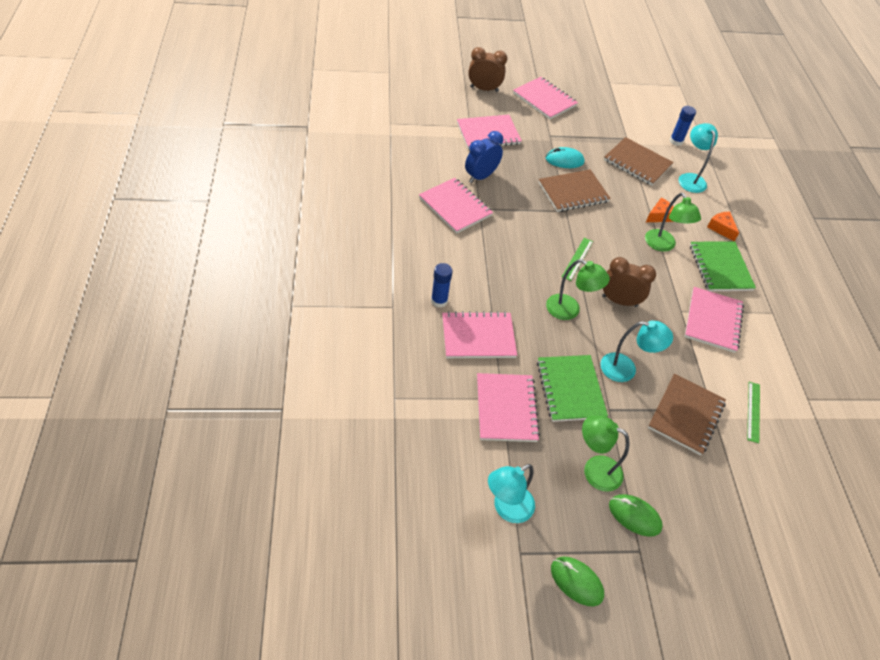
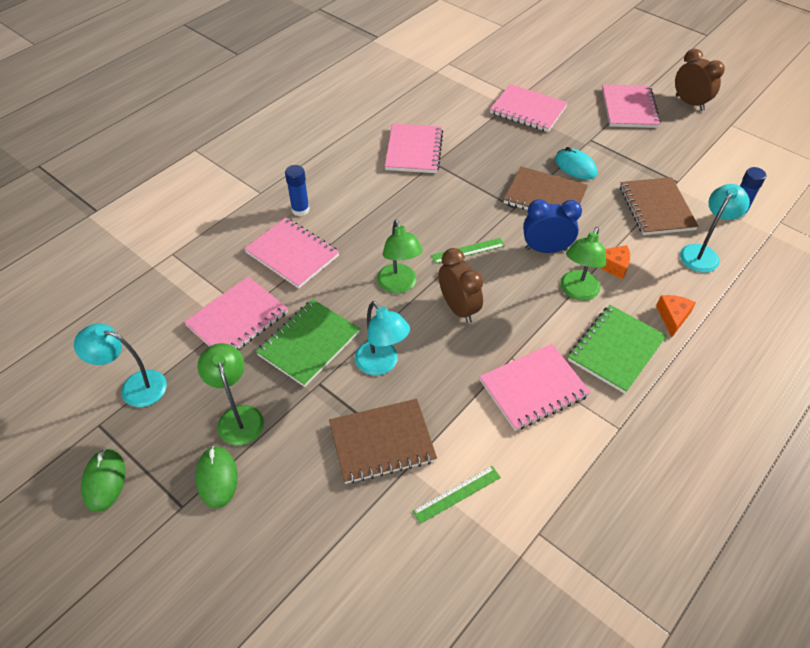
camera: 50 degrees right, 0 degrees up
blue clock [465,131,503,183] -> blue clock moved to [523,199,582,253]
brown clock [468,47,507,92] -> brown clock moved to [675,49,725,111]

